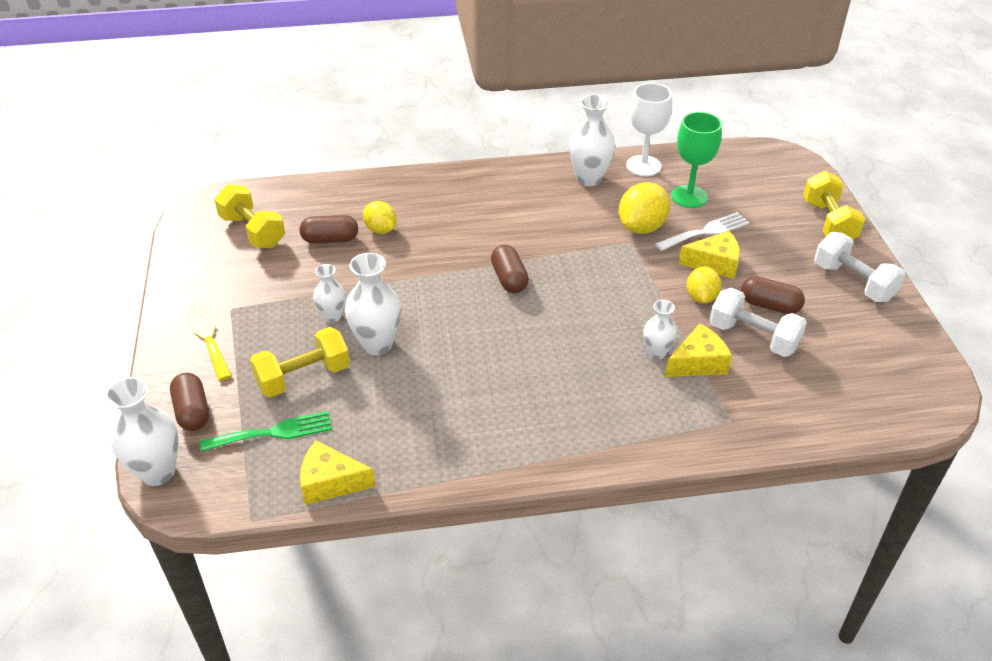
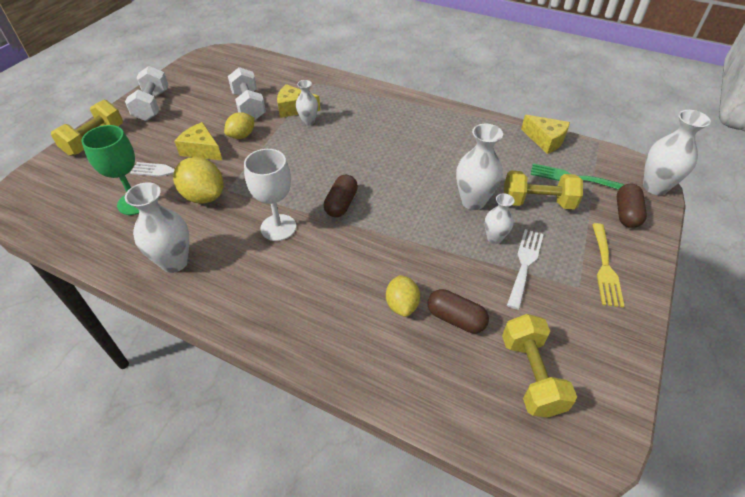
camera: 145 degrees left, 5 degrees up
yellow lemon [619,182,670,234] -> yellow lemon turned 60 degrees clockwise [173,157,223,204]
white goblet [626,83,672,176] -> white goblet moved to [244,149,296,241]
brown capsule [741,276,805,314] -> none
none -> white fork [507,229,544,310]

